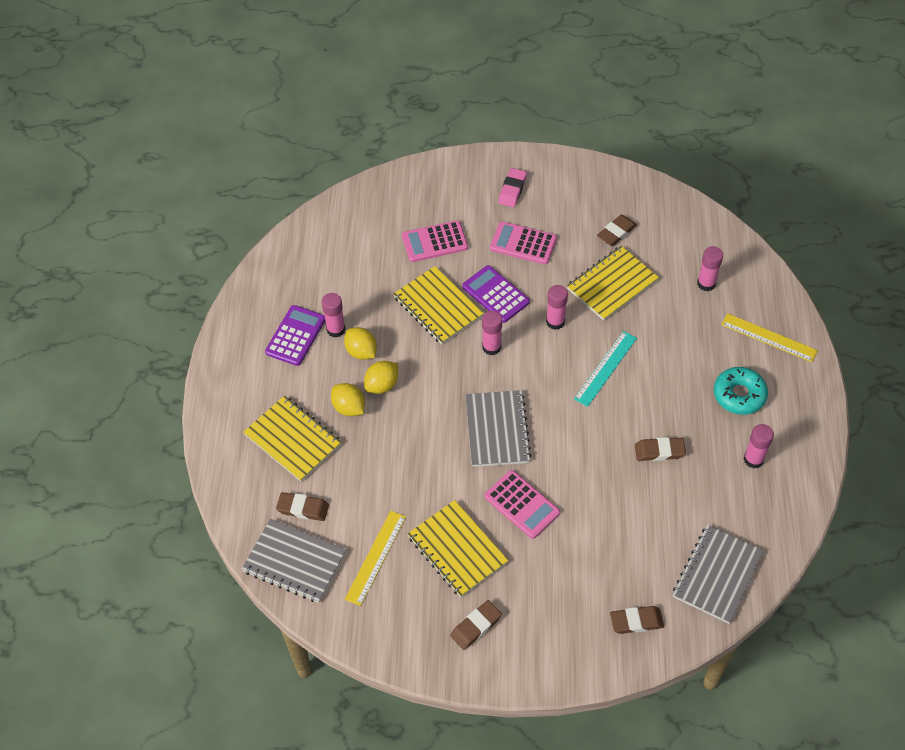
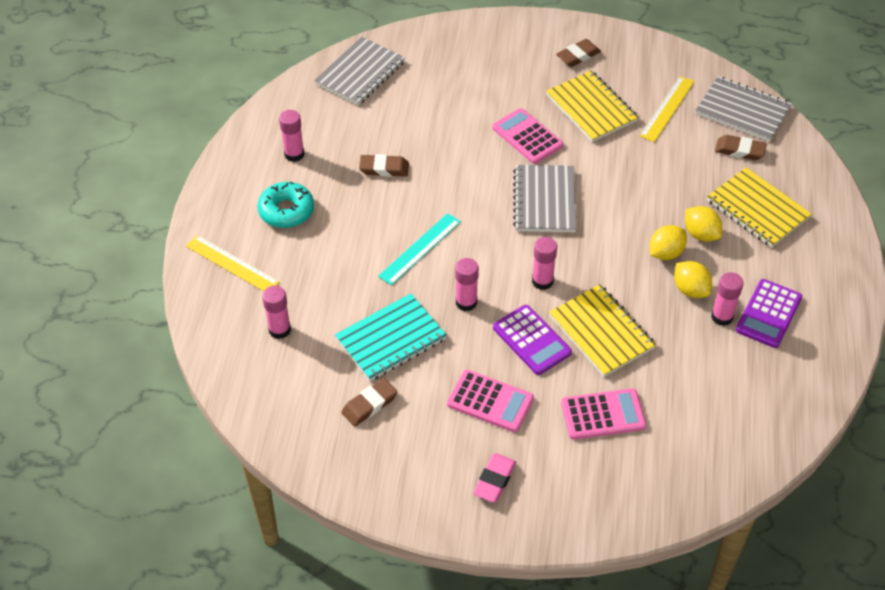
camera: 175 degrees left, 5 degrees down
yellow notebook [567,246,659,321] -> turquoise notebook [335,293,447,381]
brown eraser [610,606,664,634] -> none

